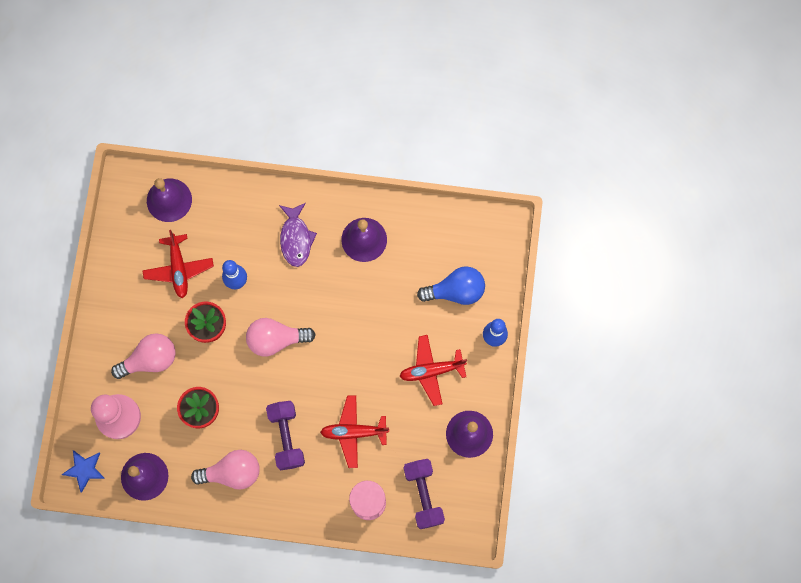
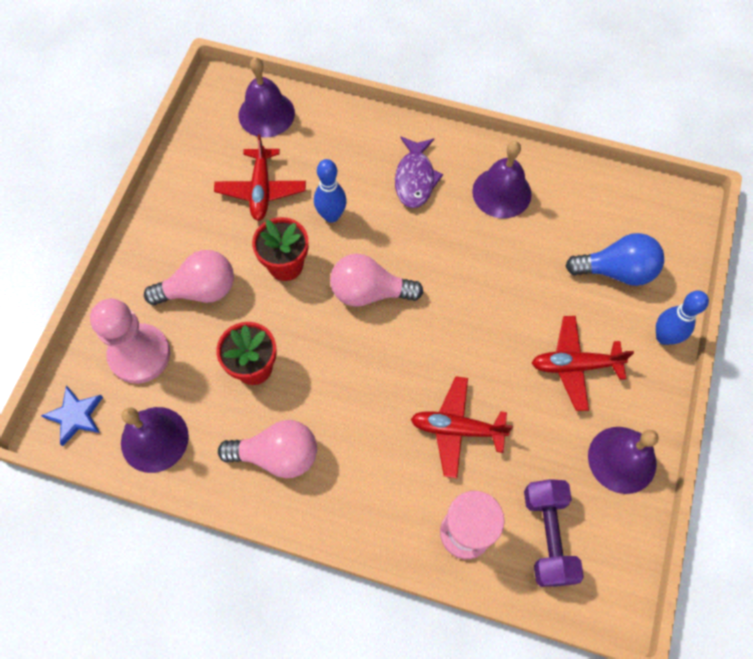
camera: 10 degrees right, 10 degrees down
purple dumbbell [266,401,305,470] -> none

